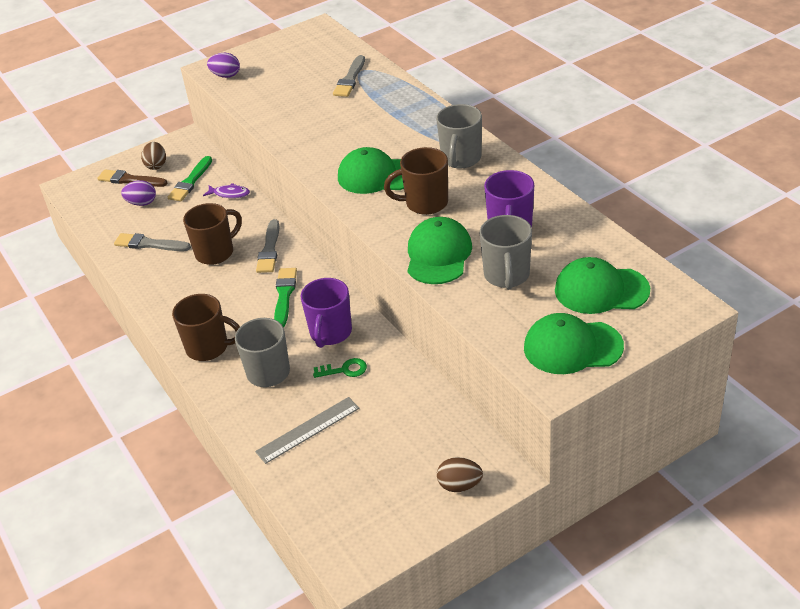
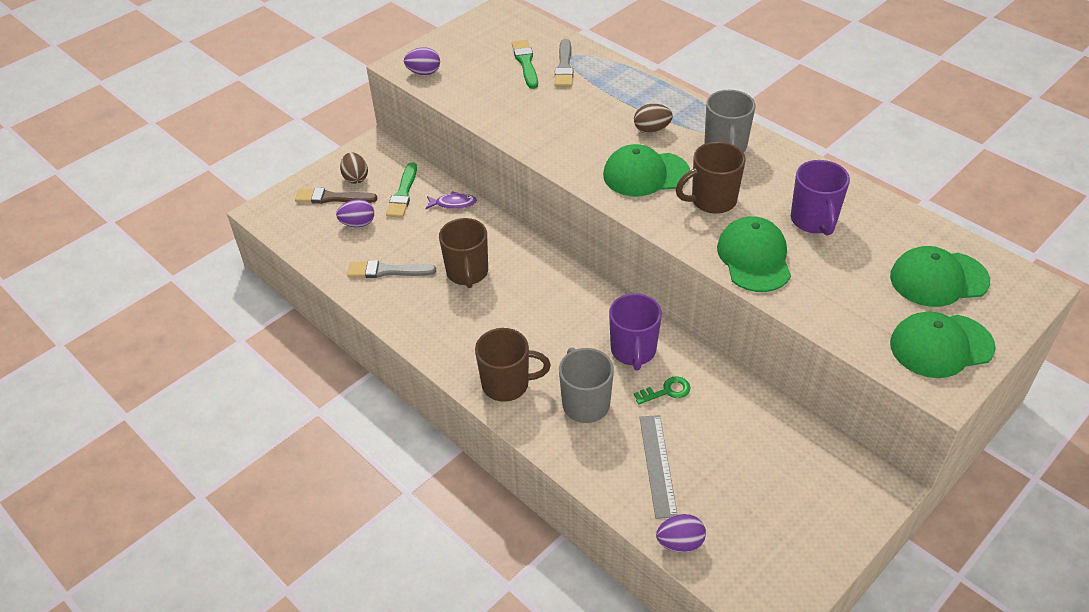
camera: 15 degrees left, 5 degrees up
brown mug [183,203,242,265] -> brown mug turned 135 degrees clockwise [439,218,488,288]
grey ruler [255,397,359,464] -> grey ruler turned 45 degrees counterclockwise [639,415,678,519]
grey brush [256,219,280,273] -> none
green brush [274,268,297,327] -> green brush moved to [512,40,538,89]
brown egg [437,457,483,492] -> brown egg moved to [634,104,673,134]
grey mug [480,215,532,290] -> none
none -> purple egg [656,514,706,552]

